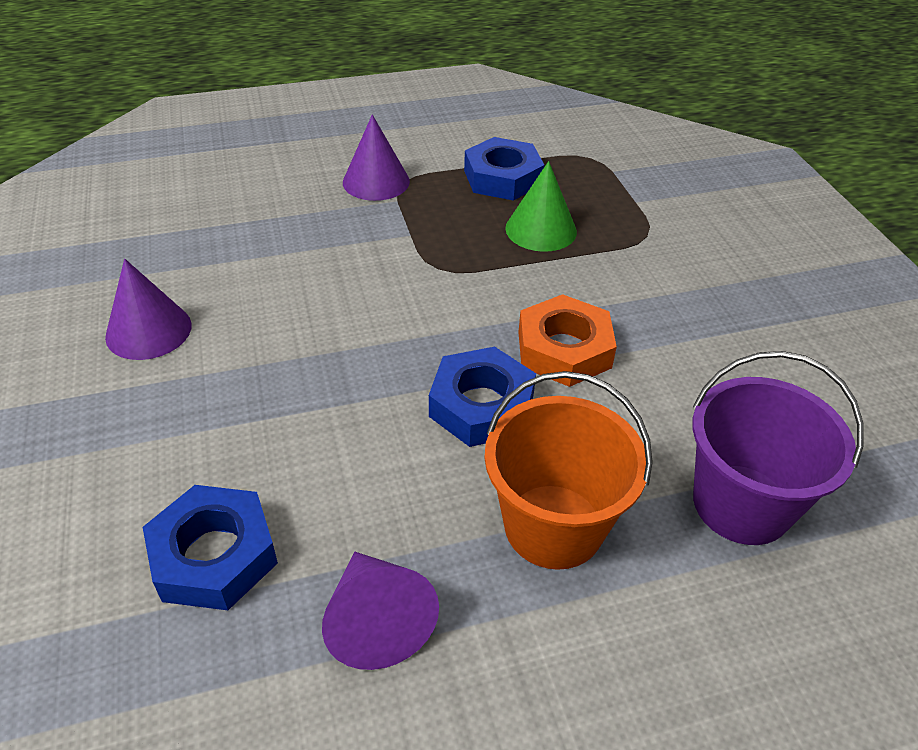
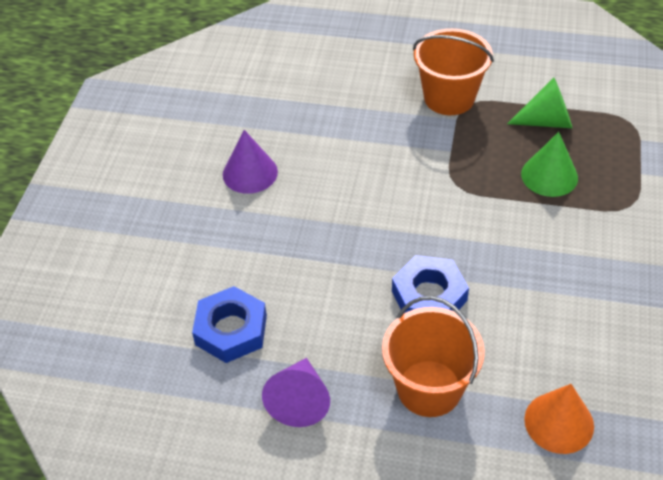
camera: 30 degrees right, 5 degrees up
purple cone [343,114,410,201] -> orange bucket [413,28,494,115]
blue nut [464,137,544,201] -> green cone [507,78,572,128]
orange nut [518,294,617,387] -> none
purple bucket [692,351,863,545] -> orange cone [524,384,594,454]

